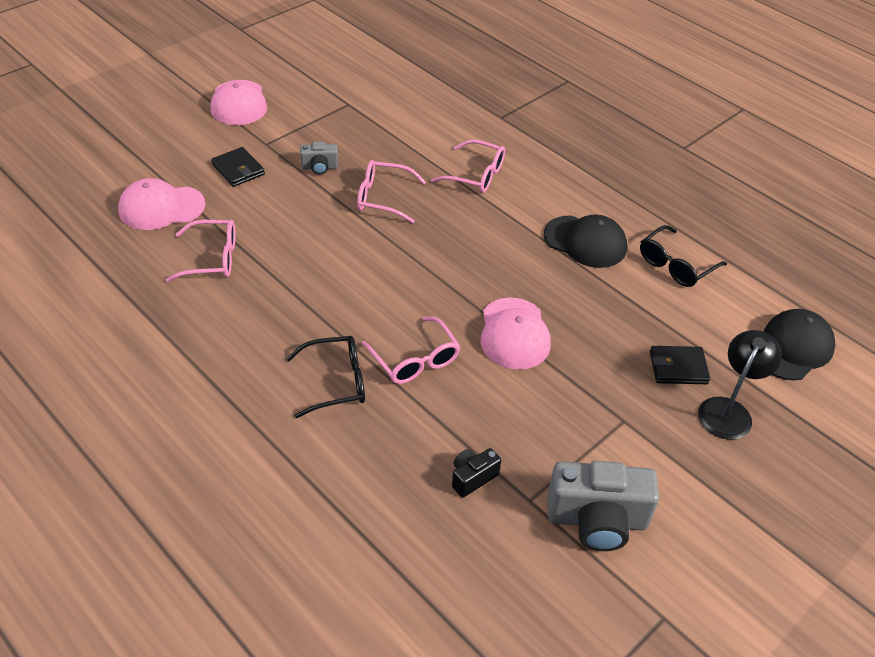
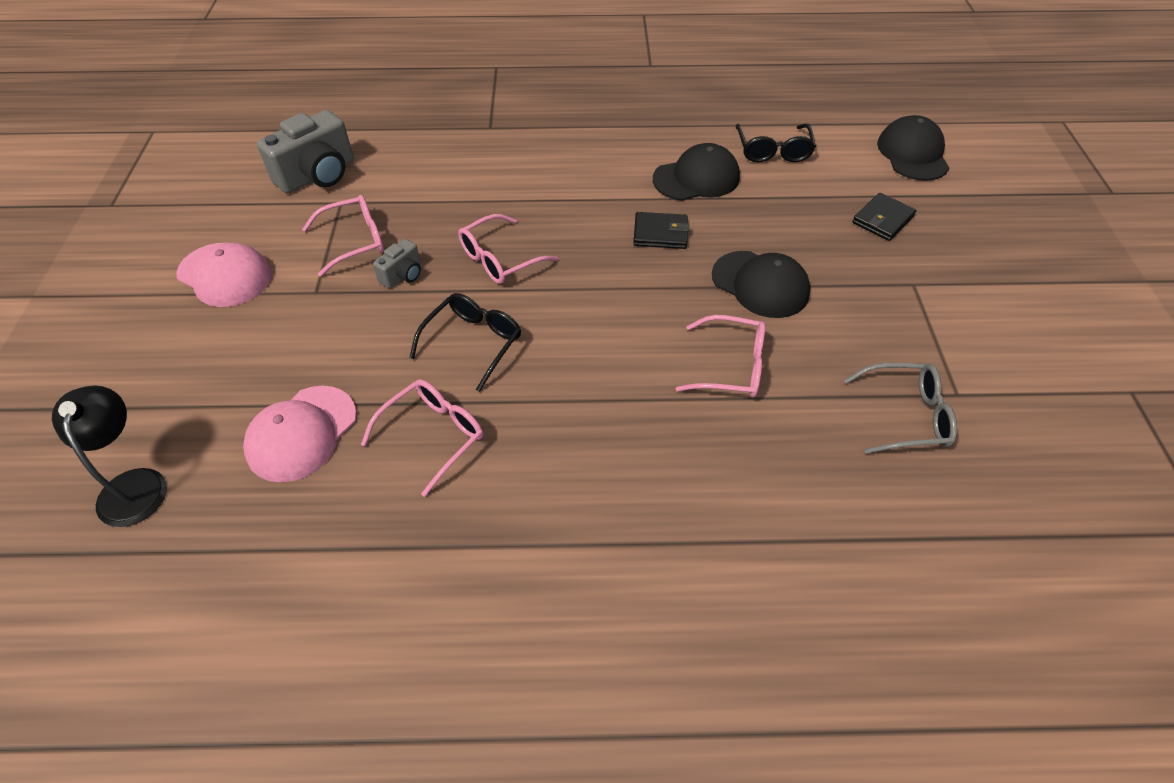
camera: 45 degrees left, 5 degrees up
black wallet [211,147,265,187] -> black wallet moved to [633,212,689,249]
black glasses [286,336,365,418] -> black glasses moved to [409,293,521,392]
pink glasses [431,139,505,193] -> pink glasses moved to [302,195,384,277]
black camera [452,448,501,498] -> grey glasses [844,363,957,454]
pink cap [480,297,551,370] -> black cap [712,251,810,318]
grey camera [547,461,659,551] -> grey camera moved to [257,110,354,193]
black lamp [698,330,782,440] -> black lamp moved to [52,385,167,527]

